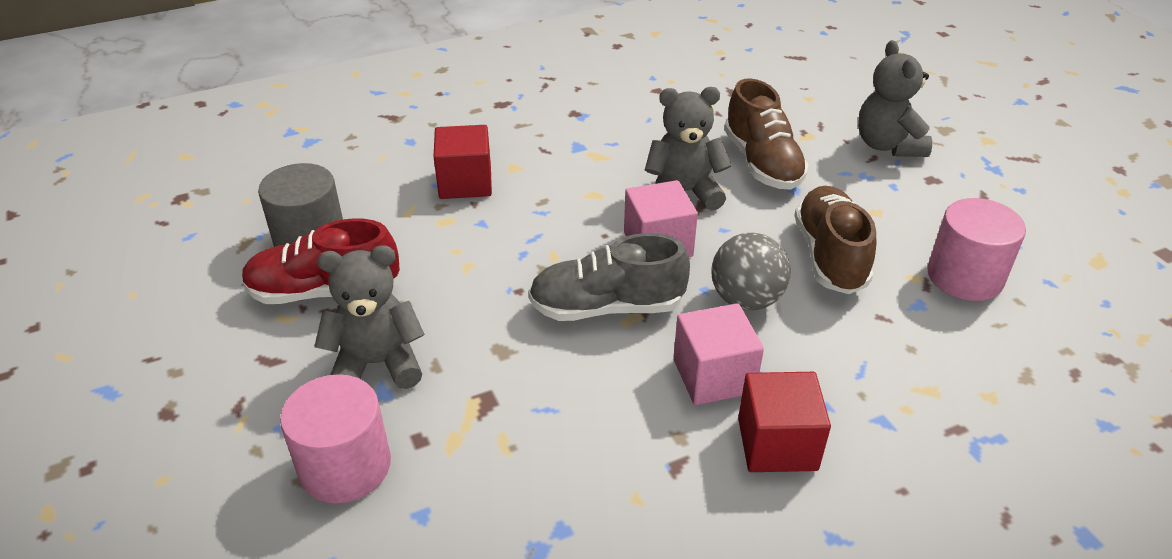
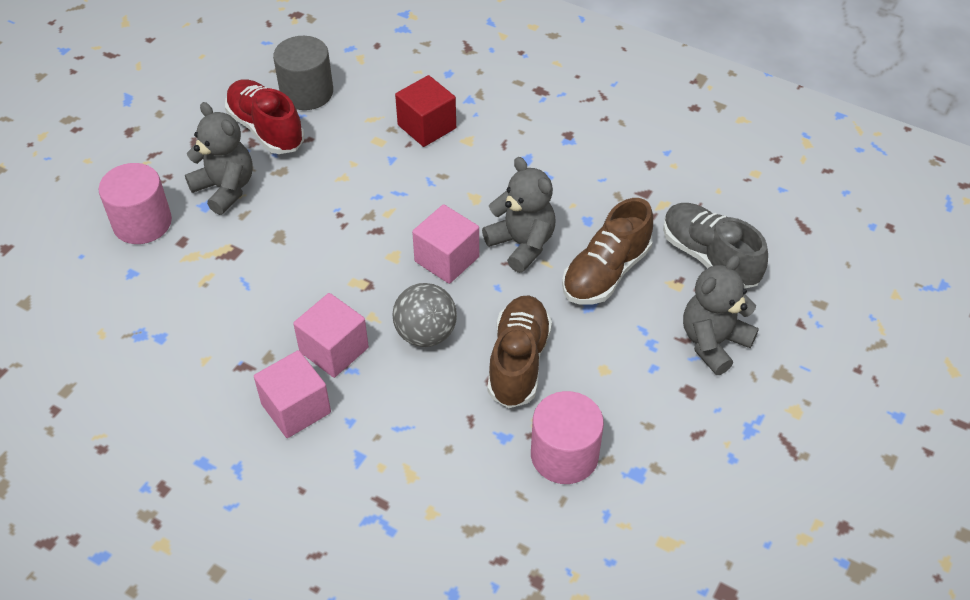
camera: 55 degrees right, 10 degrees up
grey shoe [528,233,690,321] -> grey shoe moved to [663,203,768,288]
red cube [738,372,831,472] -> pink cube [254,350,331,438]
brown shoe [795,186,876,294] -> brown shoe turned 45 degrees counterclockwise [487,296,552,408]

